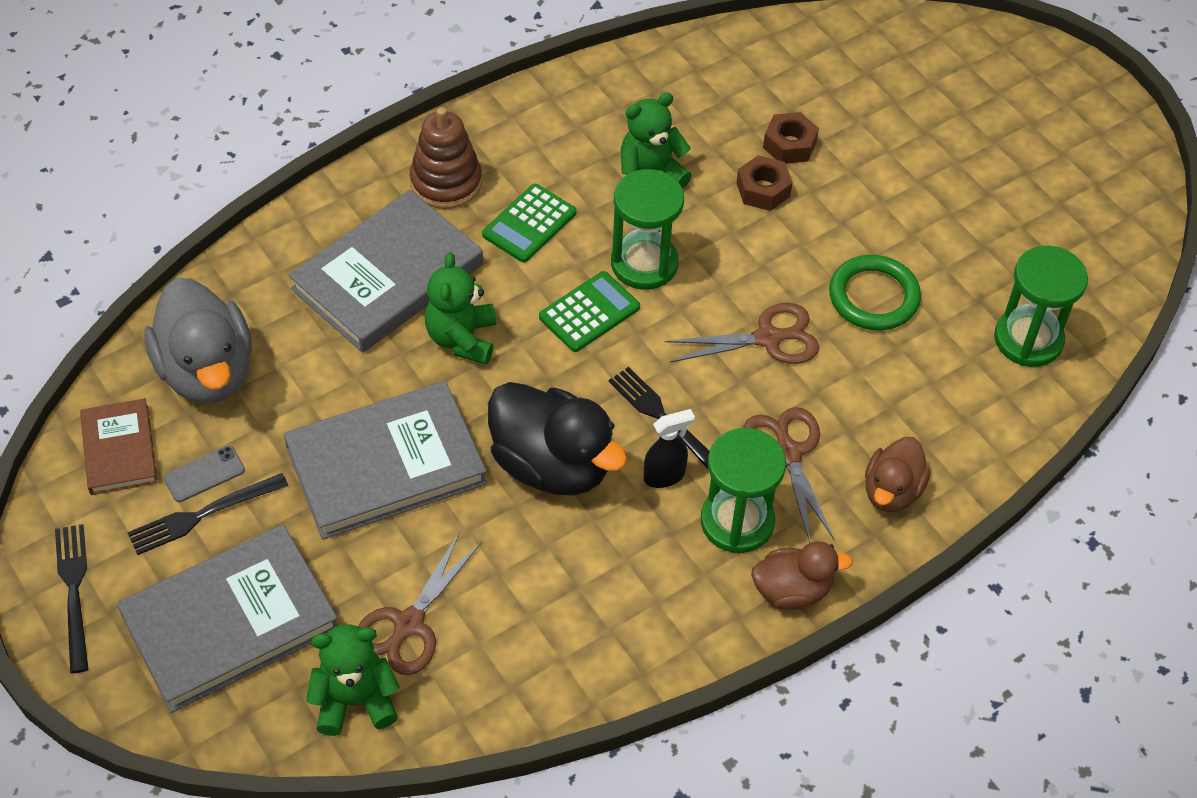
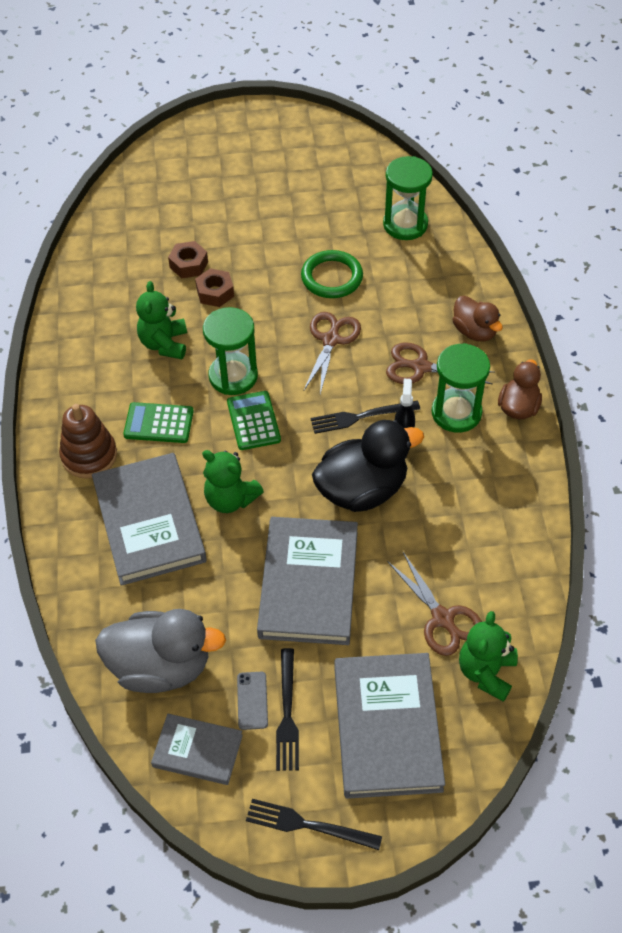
camera: 60 degrees left, 0 degrees up
brown book [80,398,157,495] -> grey book [151,714,243,785]
green calculator [482,184,576,263] -> green calculator turned 120 degrees clockwise [123,402,194,443]

